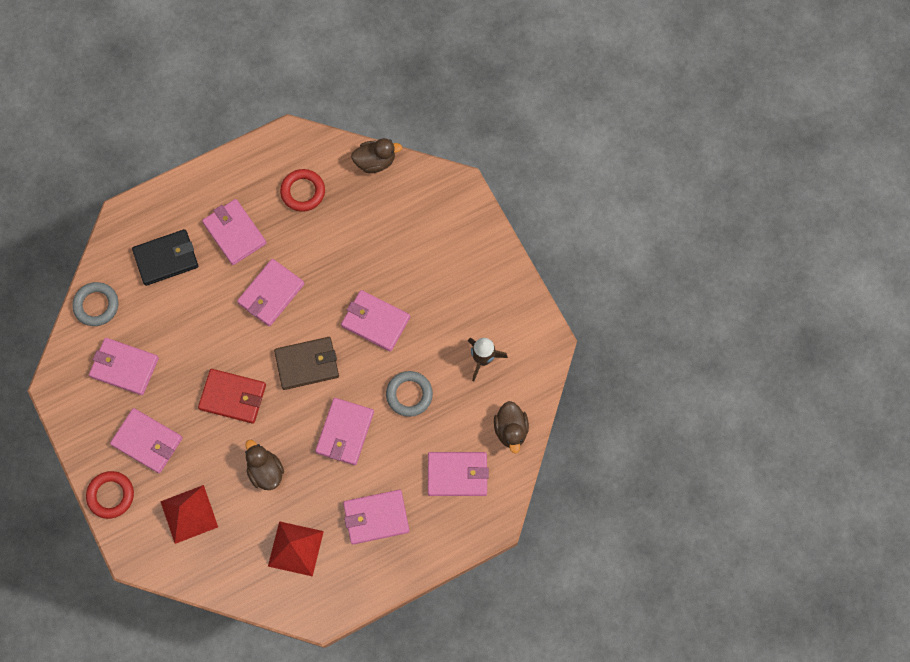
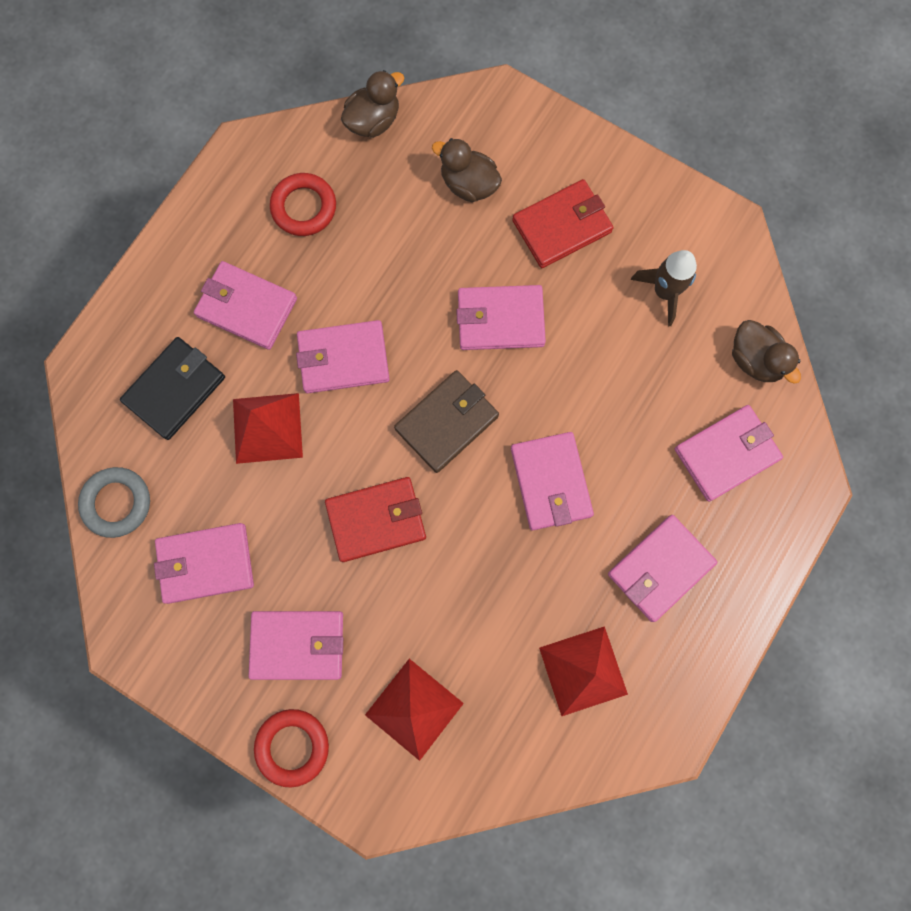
camera: 30 degrees left, 5 degrees up
pink wallet [237,259,304,326] -> pink wallet turned 75 degrees clockwise [296,320,390,393]
brown duck [245,440,284,490] -> brown duck moved to [432,138,502,202]
grey ring [386,371,433,417] -> none
none -> red pyramid [233,393,303,464]
none -> red wallet [512,179,614,268]

